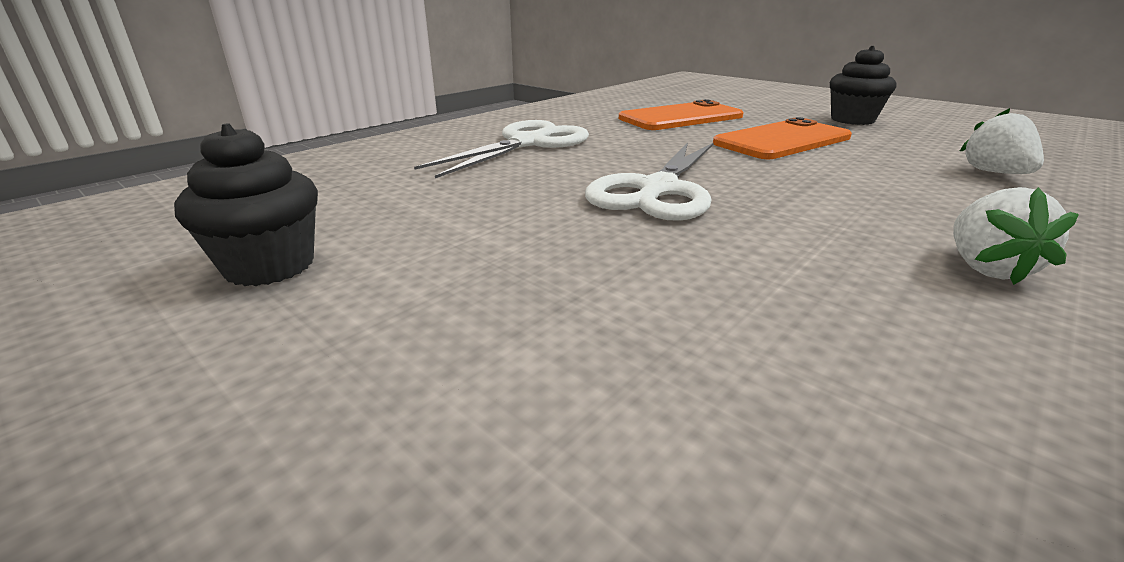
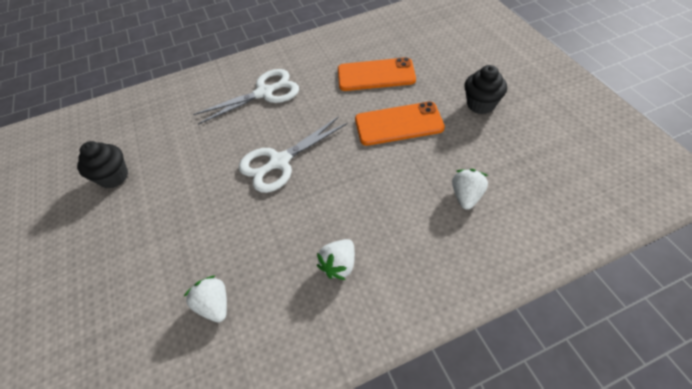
camera: 30 degrees right, 25 degrees up
none -> white strawberry [184,276,227,322]

